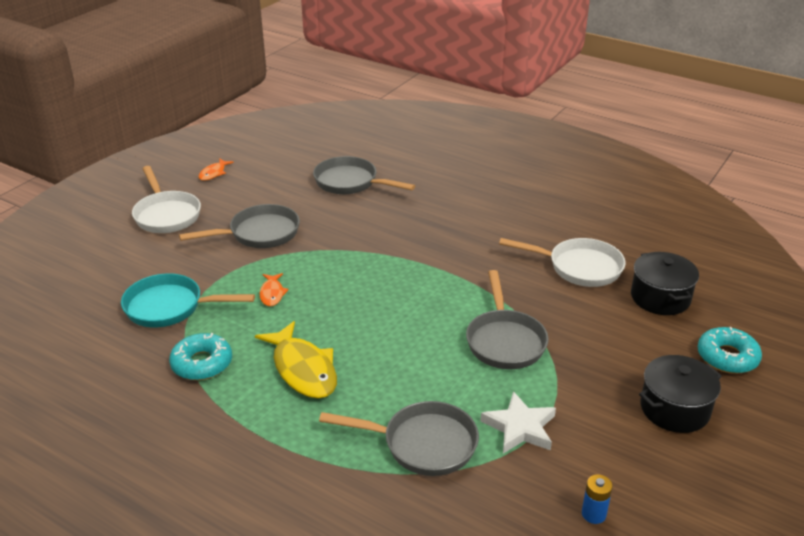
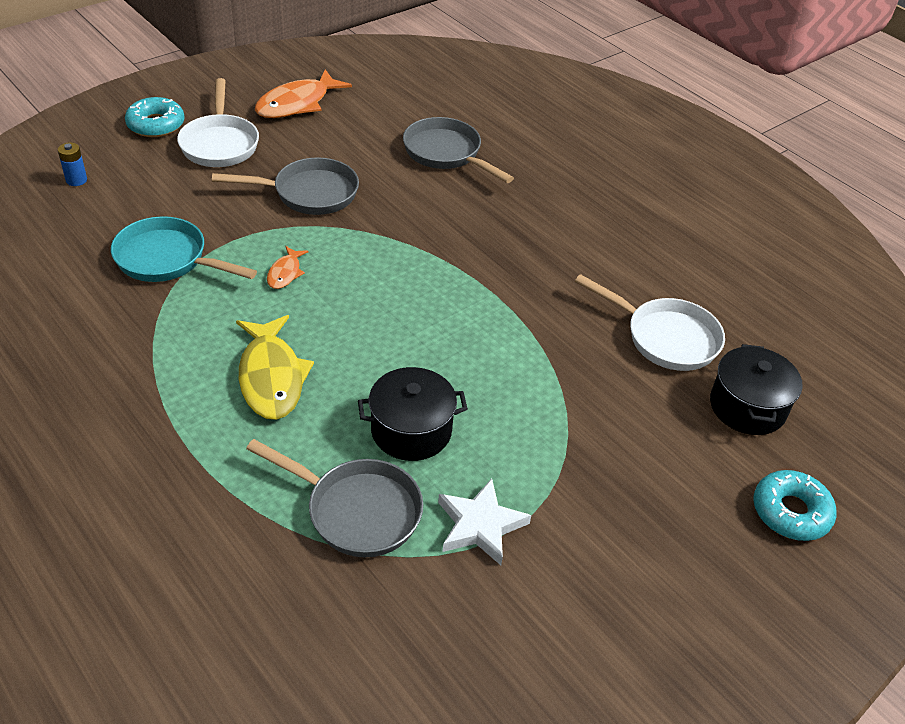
camera: 15 degrees right, 10 degrees up
turquoise donut [169,333,232,380] -> turquoise donut moved to [125,97,185,137]
orange fish [199,158,234,181] -> orange fish [255,69,352,118], size x1.98
grey pan [466,270,549,369] -> none
blue battery [582,474,613,524] -> blue battery moved to [58,142,87,186]
black pot [639,355,722,433] -> black pot moved to [358,367,468,461]

